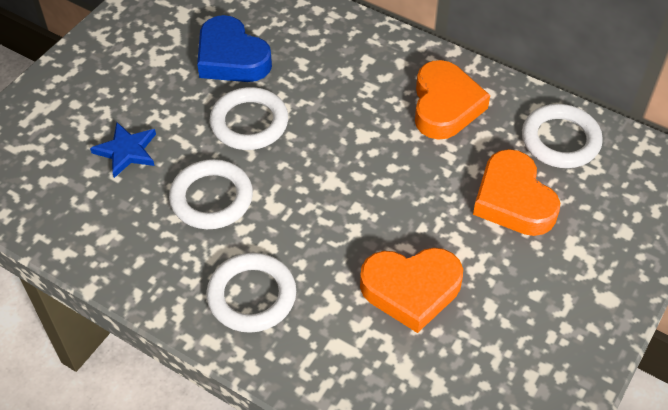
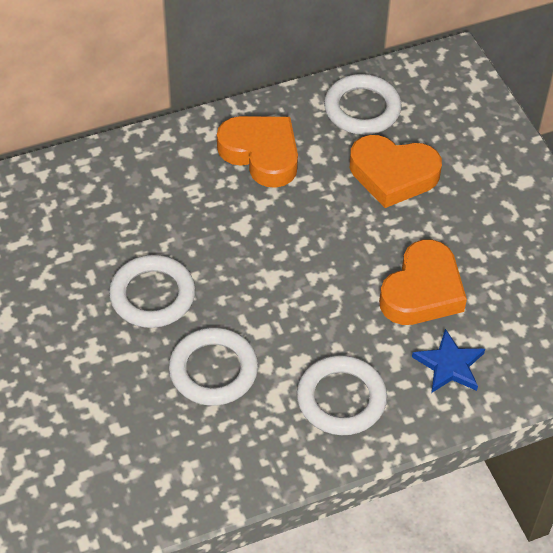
camera: 55 degrees left, 0 degrees up
blue star [90,122,156,178] -> blue star moved to [412,329,485,393]
blue heart [197,15,272,82] -> none

